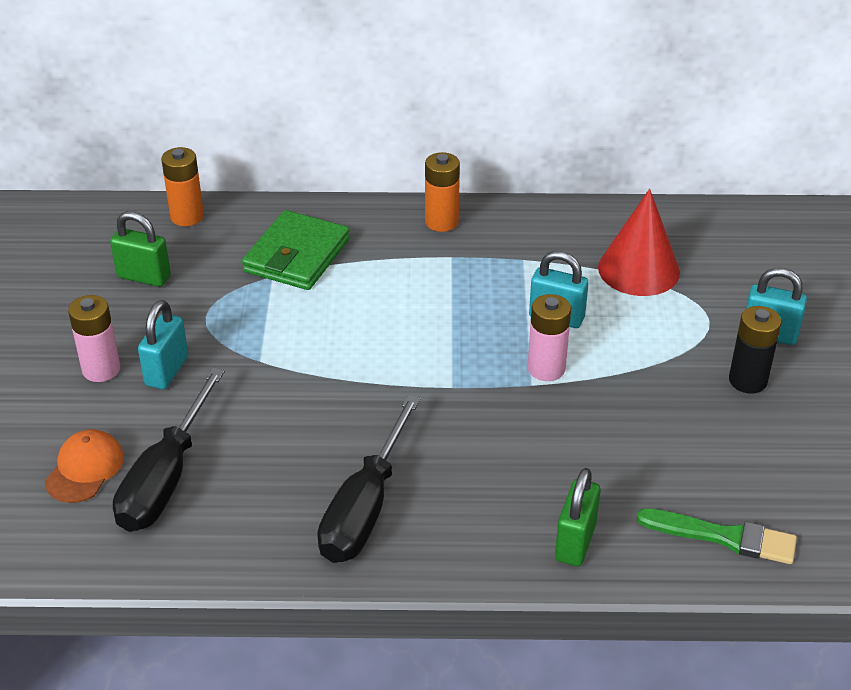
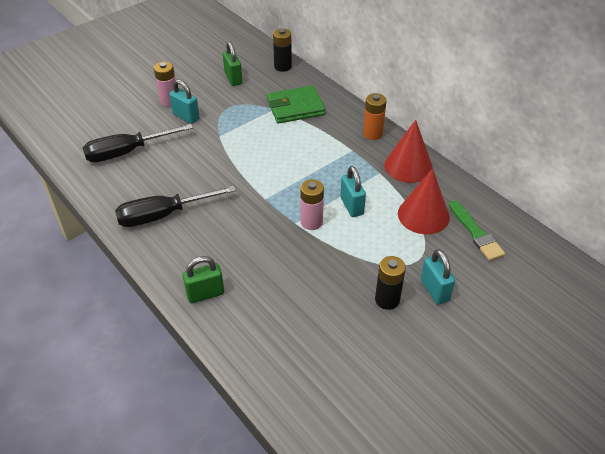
camera: 50 degrees right, 5 degrees up
orange cap [45,429,124,503] -> none
turquoise padlock [138,300,188,389] -> turquoise padlock turned 60 degrees clockwise [169,79,200,124]
orange battery [161,147,204,226] -> black battery [273,28,292,72]
green brush [637,508,797,564] -> green brush moved to [449,201,505,261]
none -> red cone [384,120,433,183]

